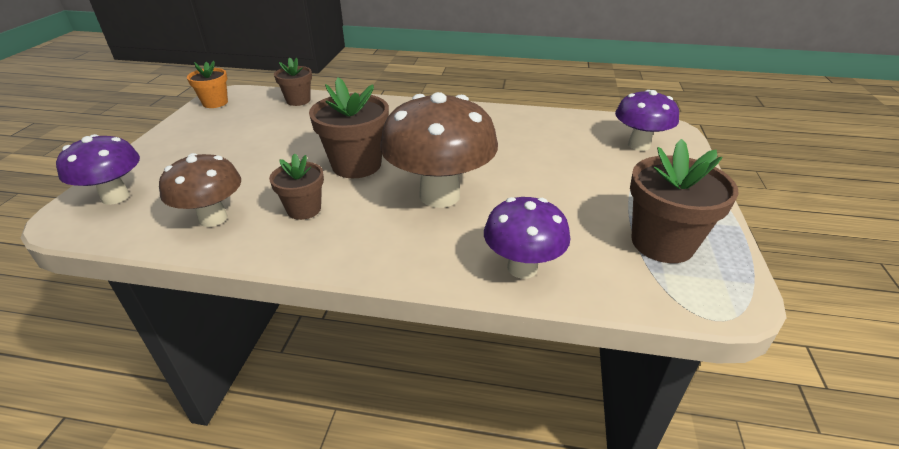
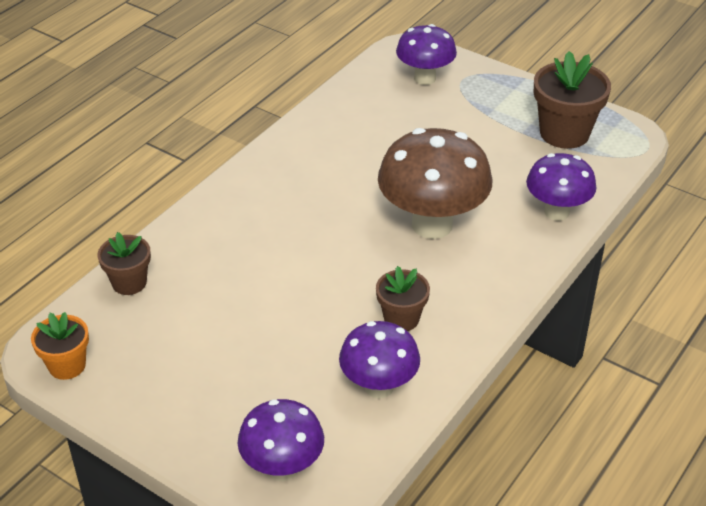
camera: 65 degrees left, 5 degrees up
brown mushroom [159,153,241,227] -> purple mushroom [339,321,420,399]
brown flower pot [309,77,389,178] -> none

